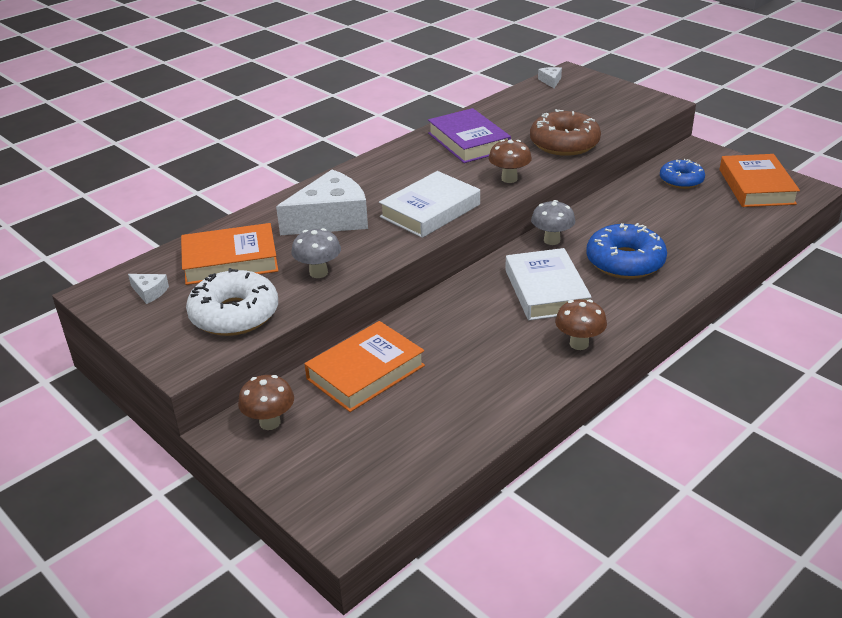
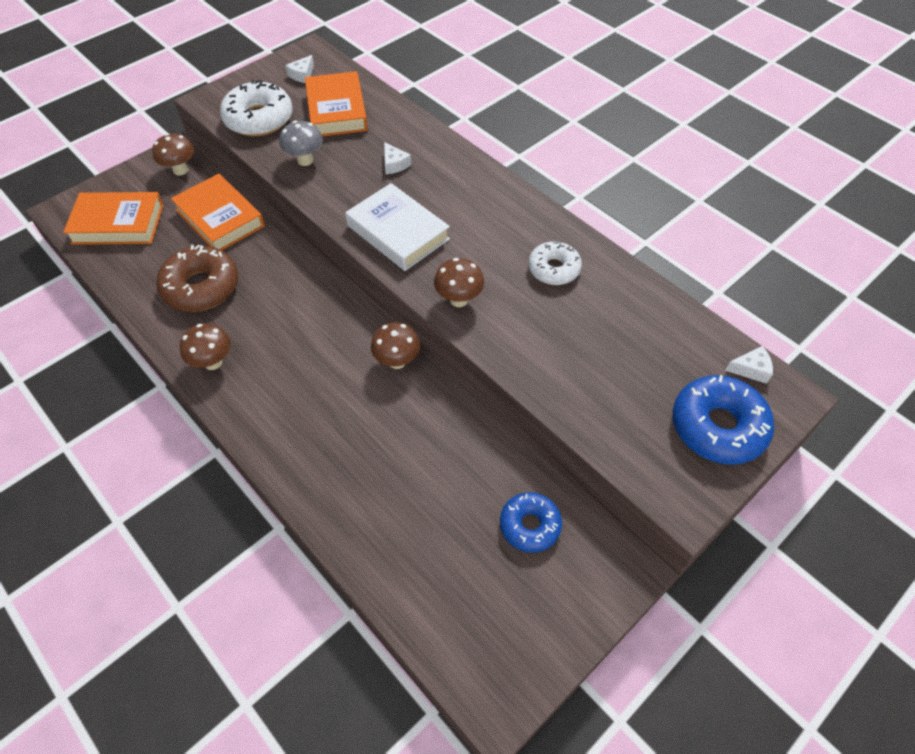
camera: 90 degrees right, 20 degrees up
white cheese [276,169,368,235] -> white cheese [384,142,411,174], size x0.41
purple book [428,108,511,163] -> white donut [528,240,582,285]
white book [505,248,592,320] -> none
brown donut [530,109,601,156] -> brown donut moved to [156,245,238,312]
grey mushroom [531,200,575,245] -> brown mushroom [371,322,420,369]
blue donut [586,223,667,279] -> blue donut moved to [673,375,774,465]
orange book [720,154,800,207] -> orange book moved to [63,192,164,245]

